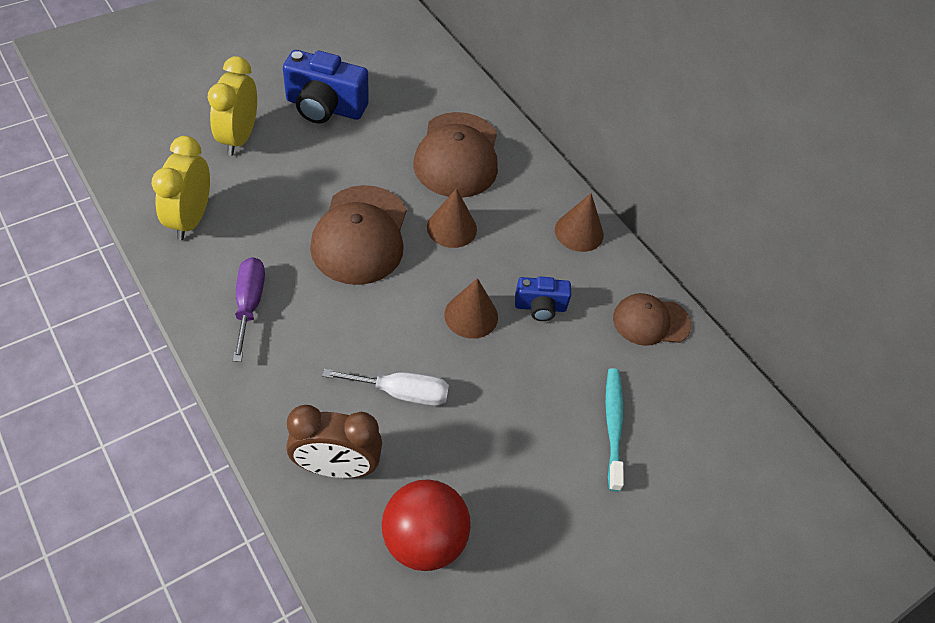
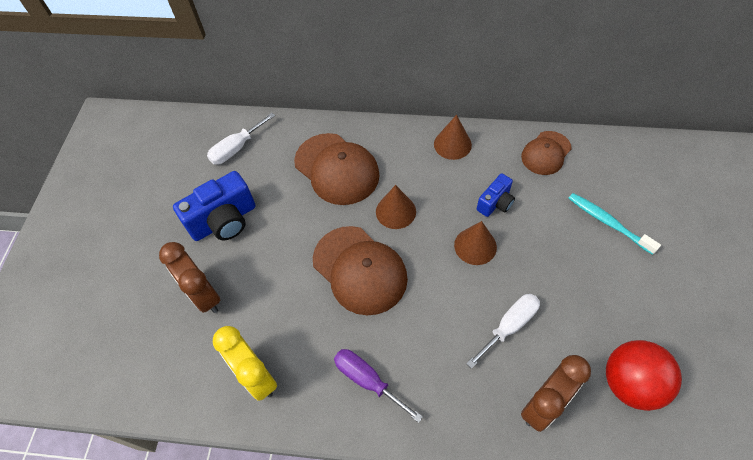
camera: 40 degrees left, 5 degrees up
yellow clock [208,56,257,155] -> brown clock [159,242,220,313]
none -> white screwdriver [207,113,275,165]

